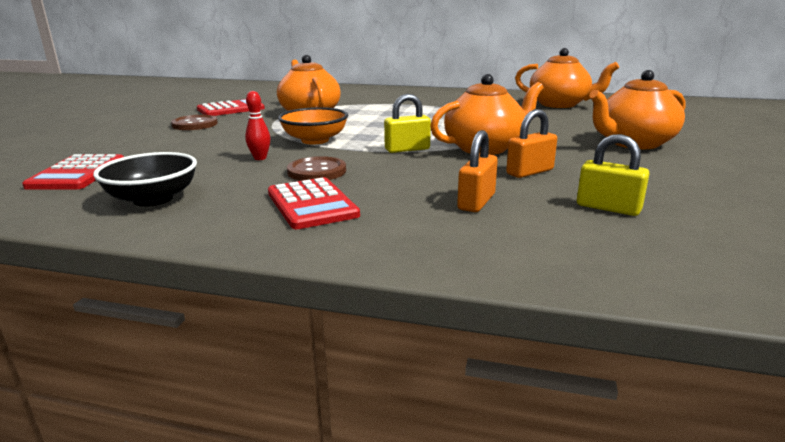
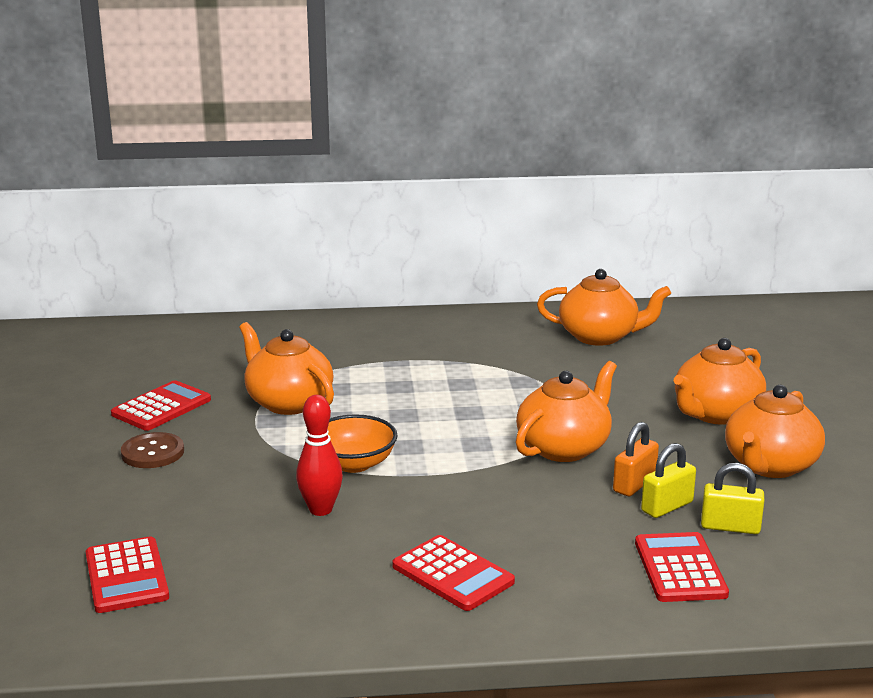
camera: 20 degrees left, 0 degrees up
black bowl [93,152,197,207] -> none
red bowling pin [245,91,270,160] -> red bowling pin [296,395,343,516], size x1.54
brown button [287,156,346,181] -> none
yellow padlock [384,94,431,153] -> yellow padlock moved to [641,443,696,518]
orange padlock [457,130,498,212] -> none
none -> red calculator [635,532,729,602]
none -> orange teapot [725,385,825,478]

